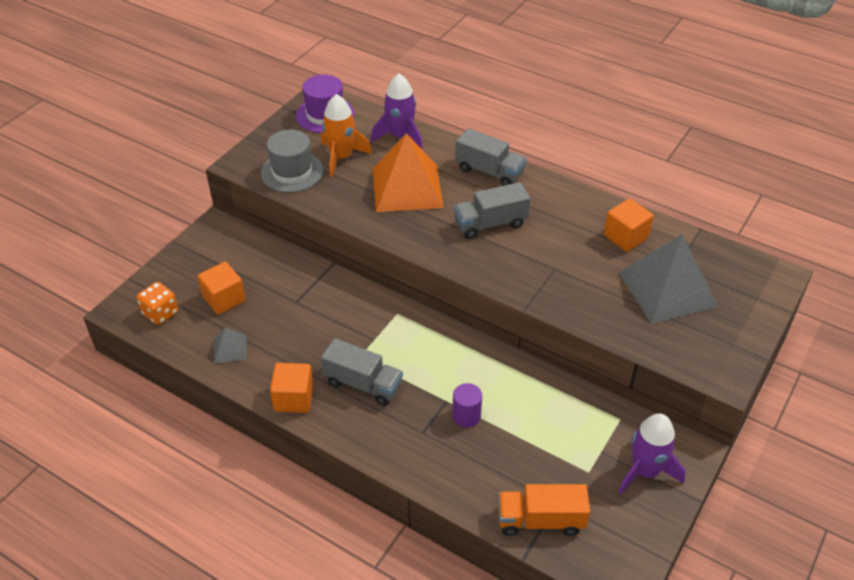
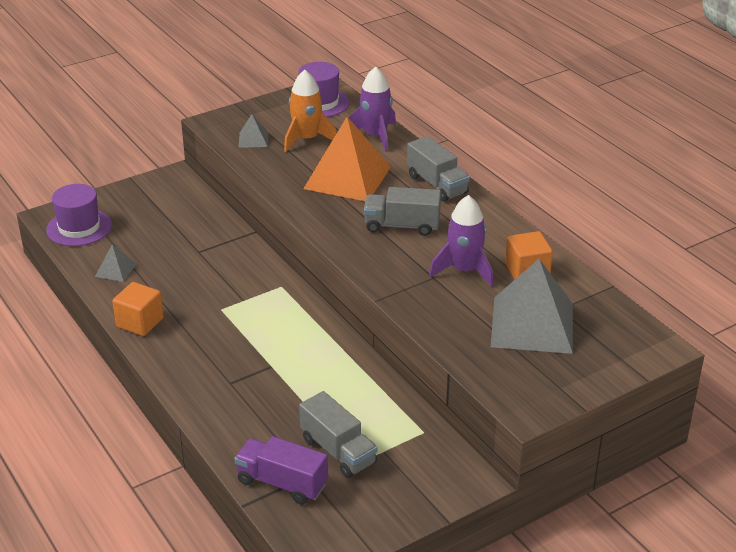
camera: 25 degrees right, 10 degrees down
orange dice [137,282,178,325] -> purple hat [46,184,112,246]
orange cube [198,262,245,315] -> none
grey hat [261,130,323,193] -> grey pyramid [238,114,268,148]
grey truck [321,338,403,406] -> grey truck moved to [299,391,377,478]
purple cylinder [452,383,482,428] -> none
orange truck [498,484,590,536] -> purple truck [234,436,328,504]
purple rocket [618,413,686,495] -> purple rocket moved to [429,195,493,287]

